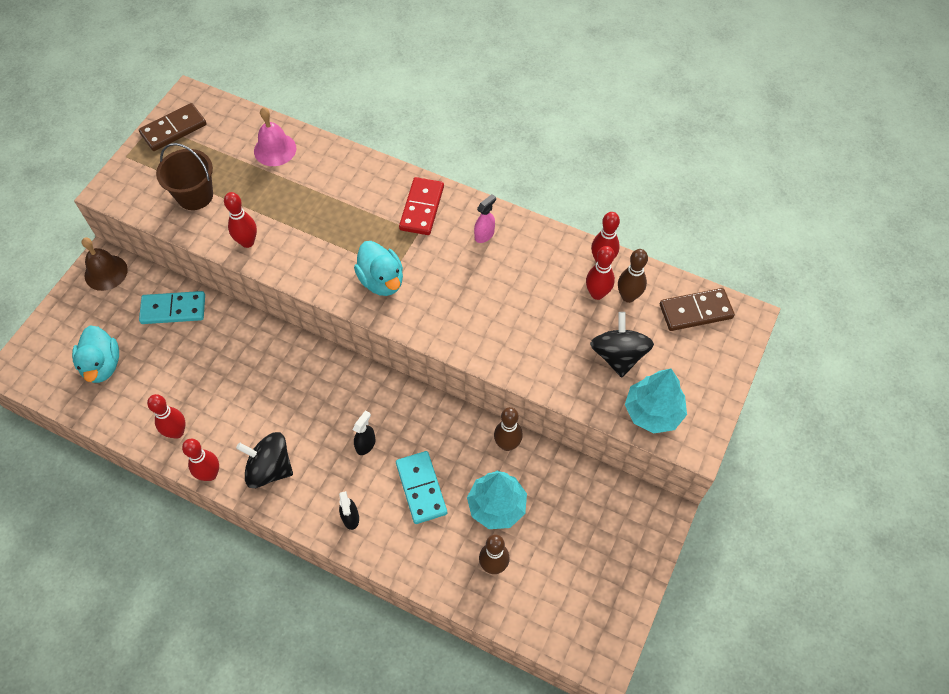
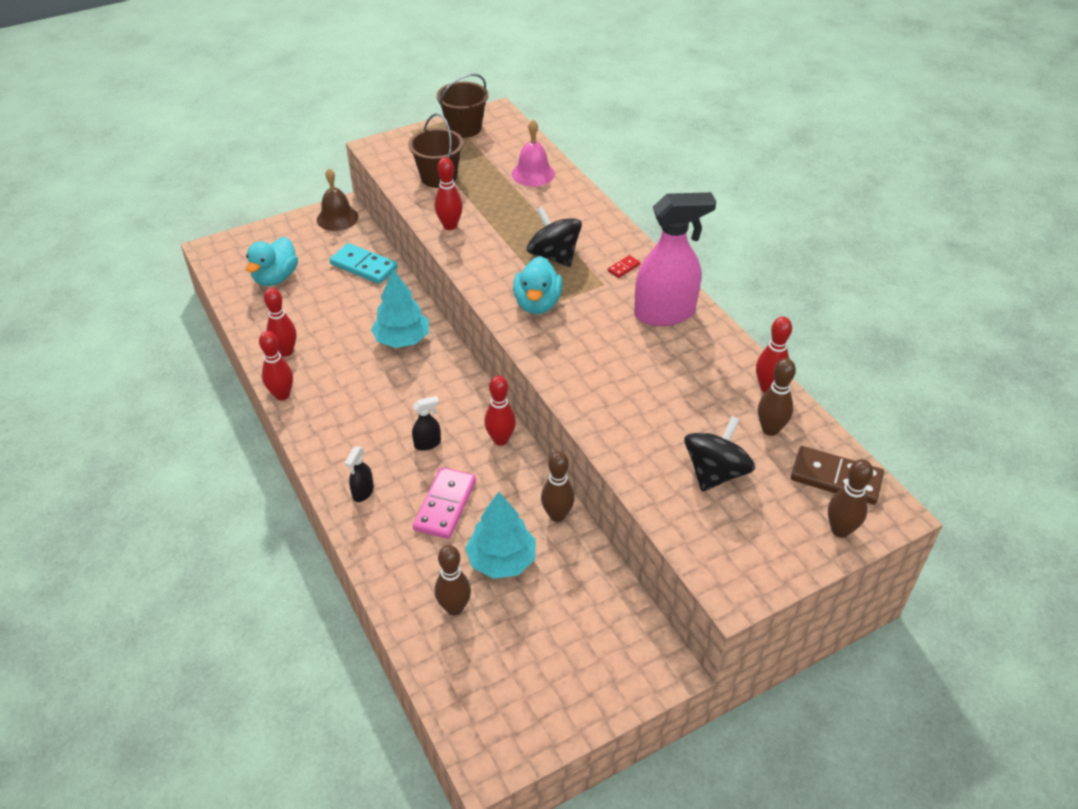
camera: 35 degrees right, 15 degrees down
brown domino [139,103,207,151] -> brown bucket [437,74,488,138]
black spinning top [236,432,293,488] -> black spinning top moved to [527,207,582,267]
turquoise domino [396,451,447,524] -> pink domino [413,467,476,539]
red domino [399,177,444,235] -> red domino [608,255,640,278], size x0.46
pink spray bottle [474,194,496,243] -> pink spray bottle [634,192,716,326], size x2.31
red bowling pin [586,246,615,300] -> red bowling pin moved to [484,376,516,446]
turquoise tree [625,368,687,434] -> turquoise tree moved to [371,269,429,348]
none -> brown bowling pin [828,459,873,538]

